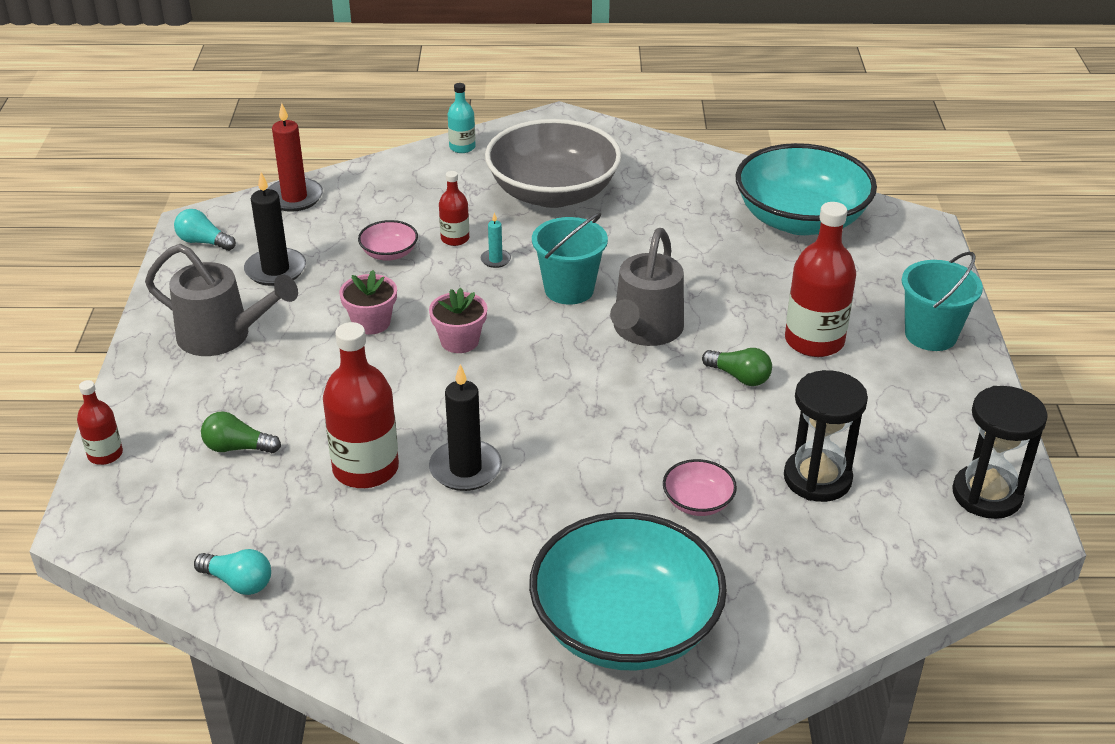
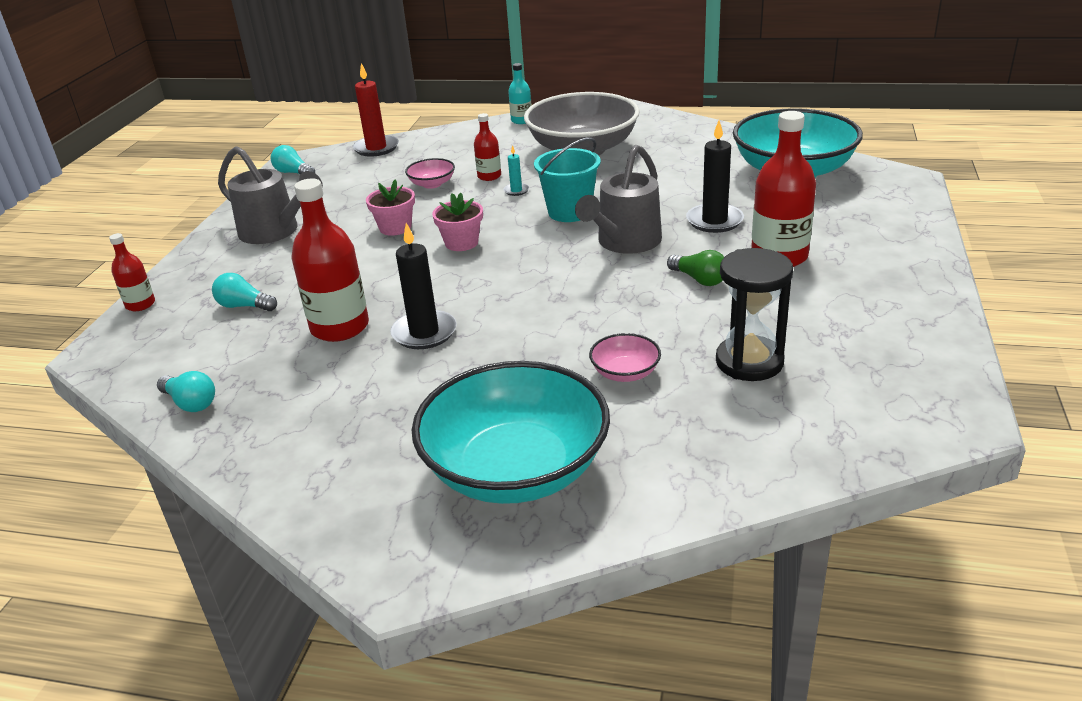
camera: 15 degrees right, 5 degrees down
green light bulb [201,411,281,453] -> turquoise light bulb [212,273,277,311]
black candle [244,172,306,286] -> black candle moved to [686,120,744,233]
turquoise bucket [902,252,983,351] -> none
black hourglass [952,386,1048,519] -> none

